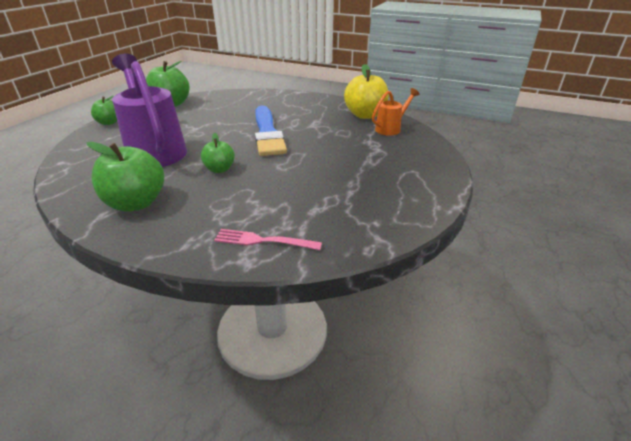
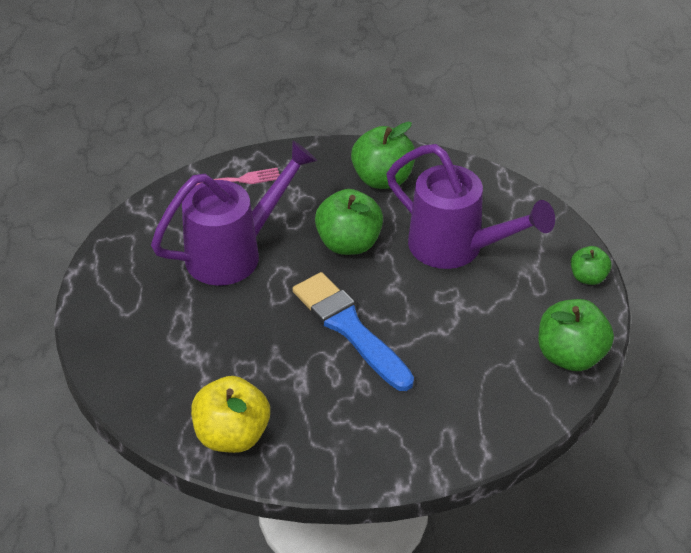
camera: 155 degrees right, 10 degrees up
green apple [201,133,235,173] -> green apple [315,189,383,255], size x1.73
orange watering can [372,88,419,135] -> none
none -> purple watering can [151,141,317,286]

